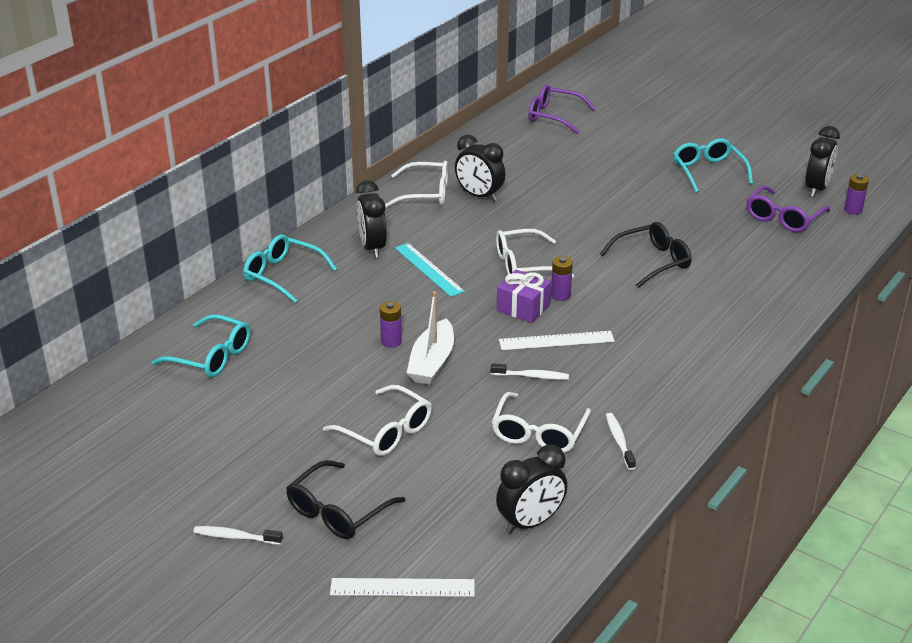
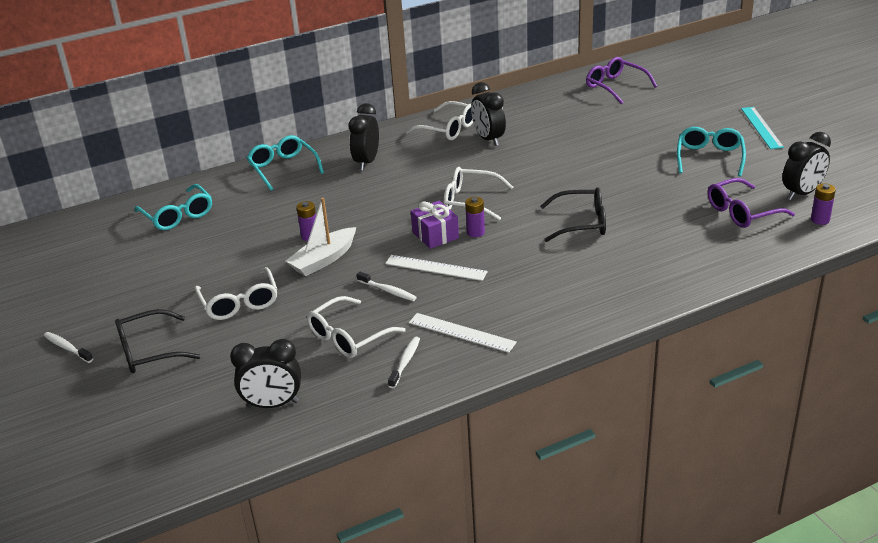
camera: 30 degrees right, 0 degrees up
white ruler [330,578,475,597] -> white ruler moved to [409,313,517,353]
turquoise ruler [395,243,465,297] -> turquoise ruler moved to [741,107,784,149]

